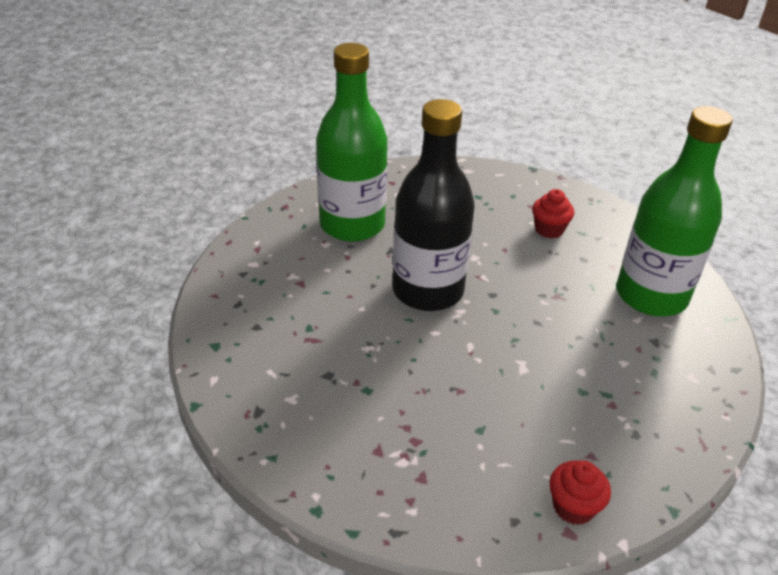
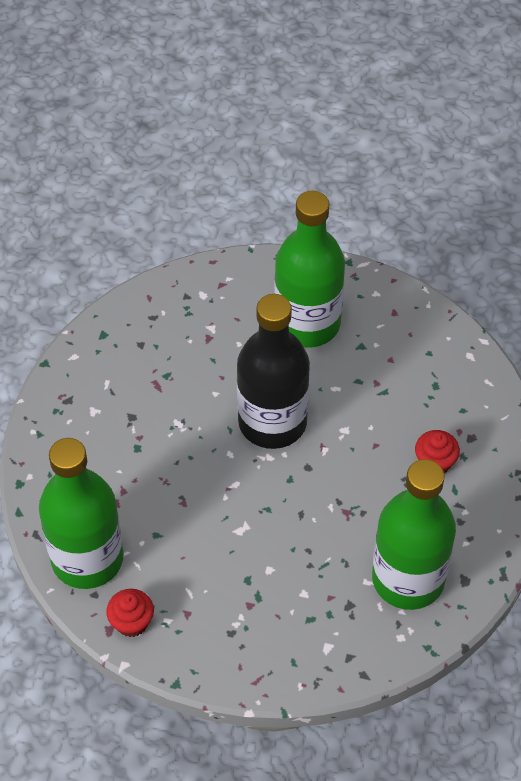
camera: 55 degrees right, 15 degrees up
none -> green bottle [39,438,124,589]

